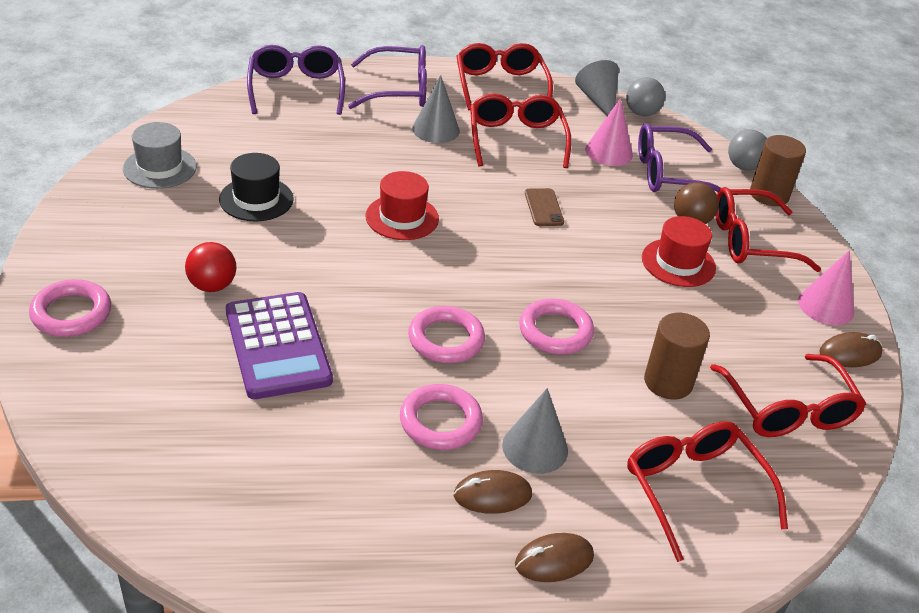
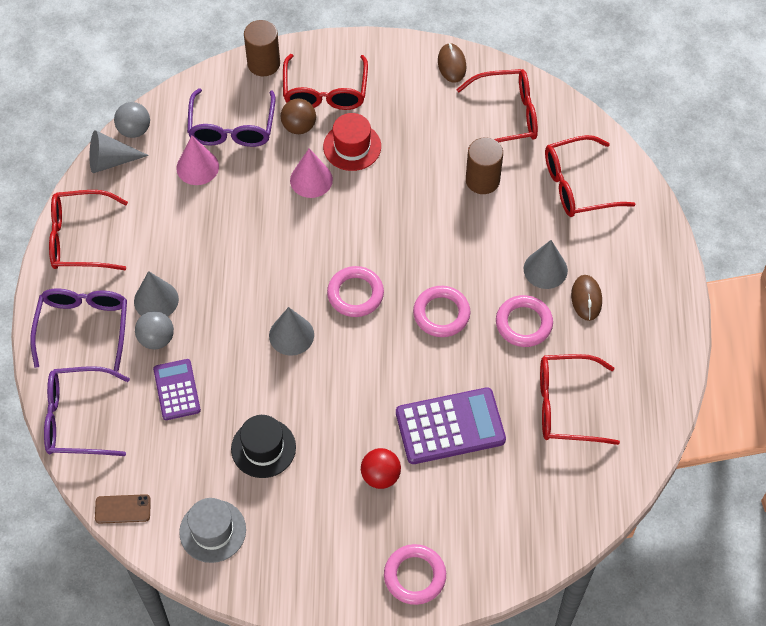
camera: 80 degrees left, 20 degrees up
red hat [366,171,439,240] -> grey cone [269,307,314,356]
red glasses [470,93,571,168] -> red glasses moved to [540,354,620,445]
brown mouse [515,533,594,582] -> none
pink ring [519,298,594,354] -> pink ring moved to [327,266,384,317]
brown phone [525,188,564,226] -> brown phone moved to [95,494,151,524]
grey ball [728,130,767,171] -> grey ball moved to [135,311,174,350]
pink cone [798,250,854,326] -> pink cone moved to [290,148,333,198]
none -> purple calculator [153,359,201,420]

